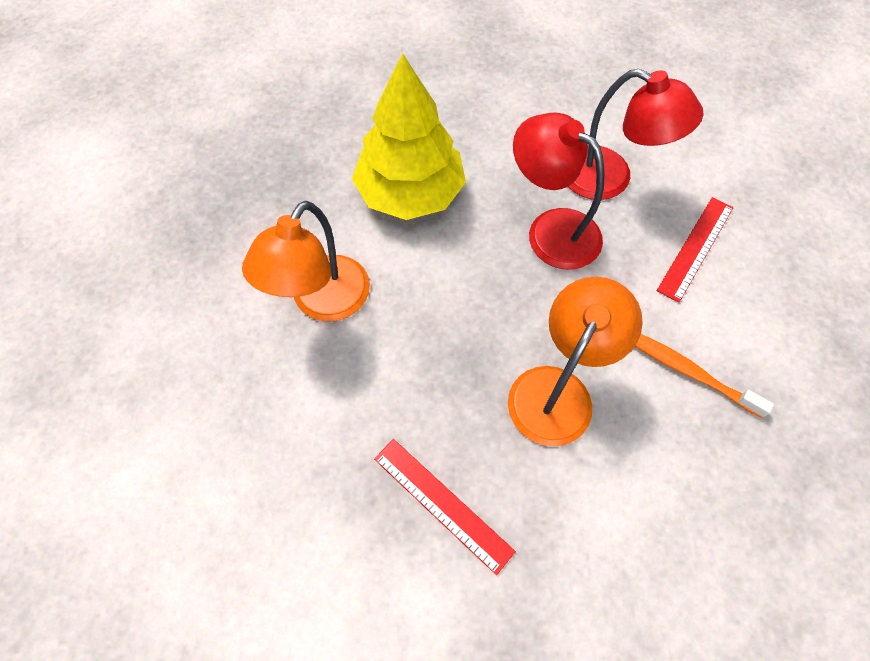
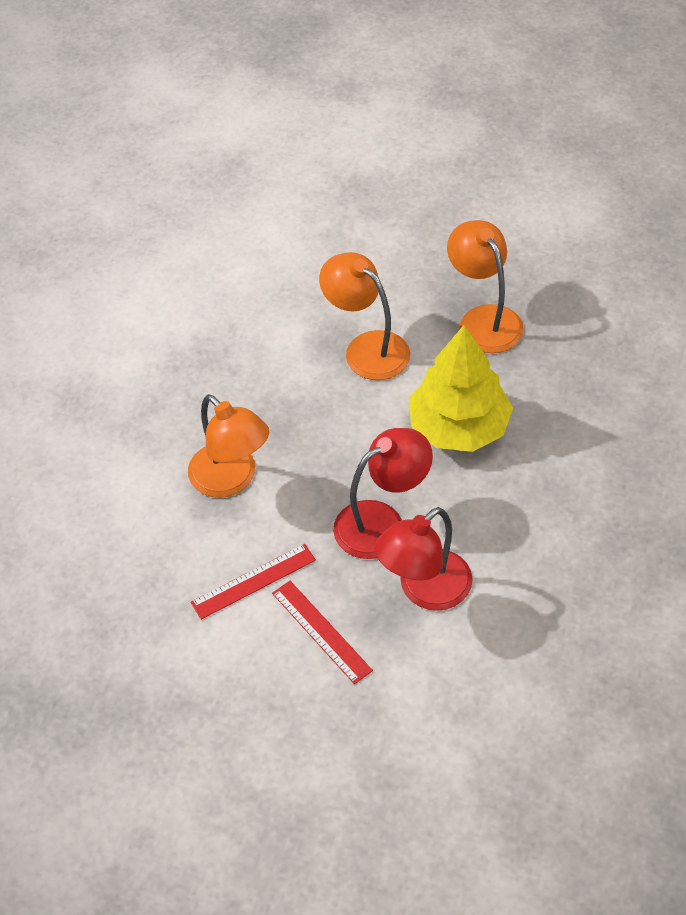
camera: 110 degrees right, 10 degrees down
red ruler [374,439,516,575] -> red ruler moved to [191,544,316,620]
orange toothbrush [635,334,774,418] -> none
none -> orange lamp [447,220,524,353]

